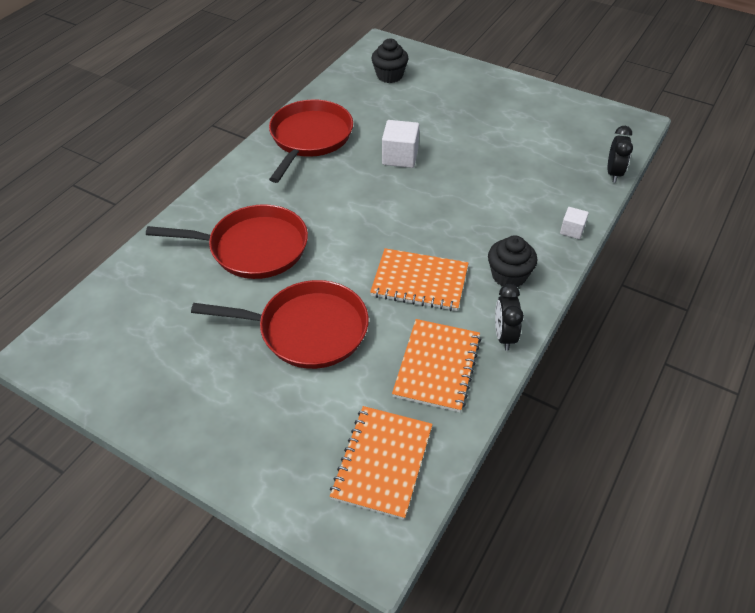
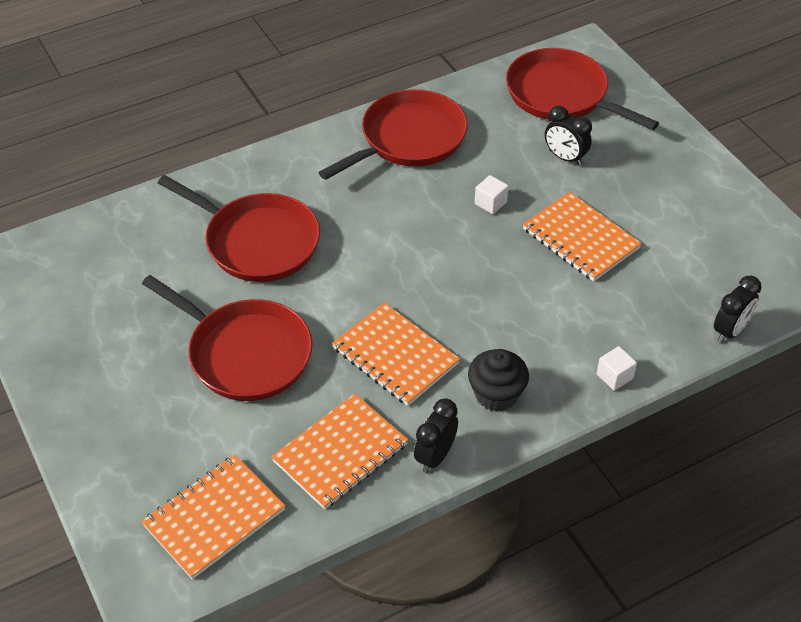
camera: 30 degrees right, 0 degrees up
black cupcake [371,39,408,83] -> red pan [506,48,659,130]
white cube [382,120,419,168] -> white cube [475,175,508,214], size x0.58
none -> orange notebook [523,192,642,282]
none -> black clock [545,106,592,166]

